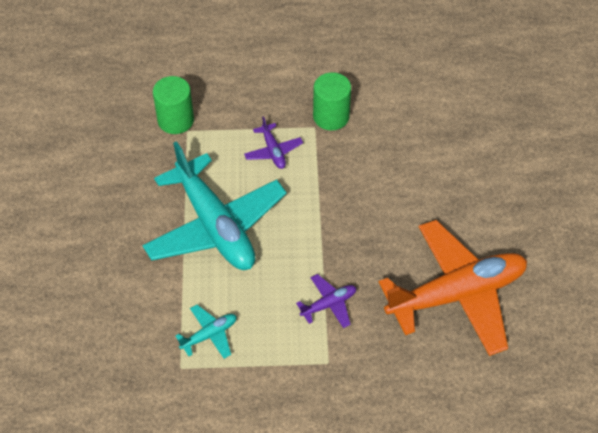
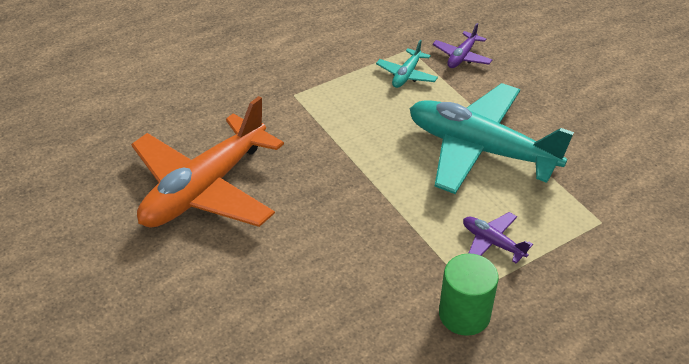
camera: 150 degrees right, 10 degrees down
green cylinder [153,76,194,134] -> none
purple plane [296,274,356,328] -> purple plane moved to [433,23,492,68]

